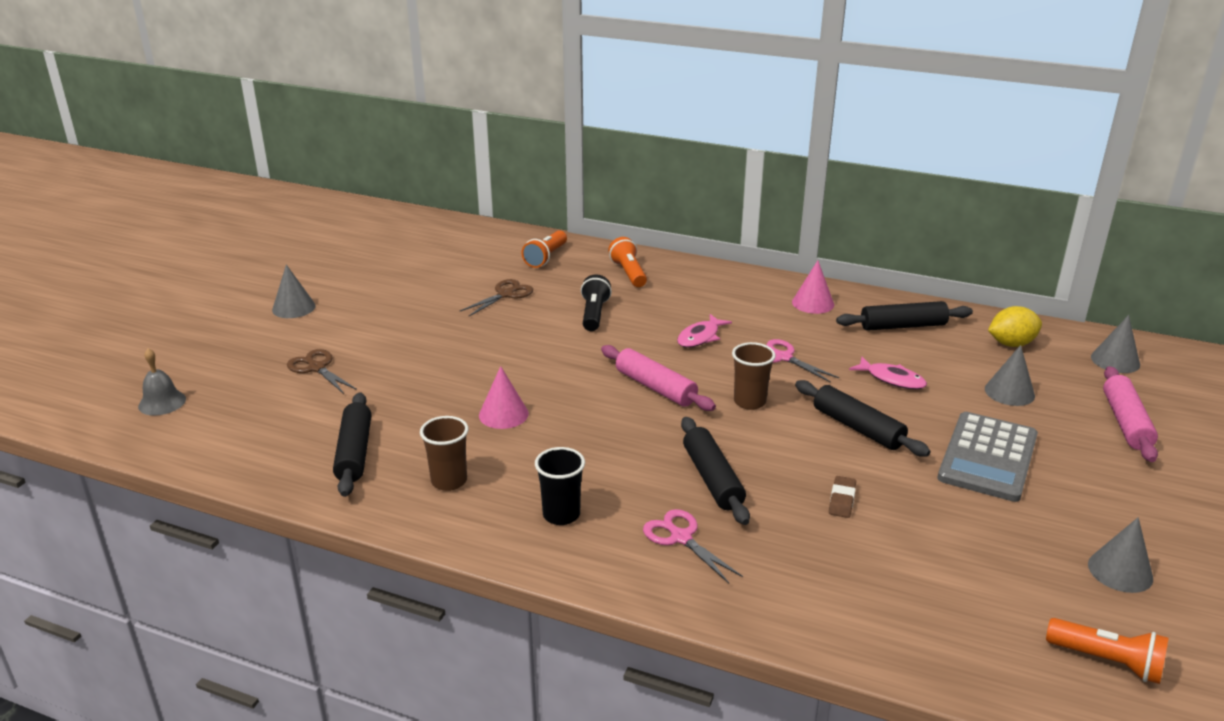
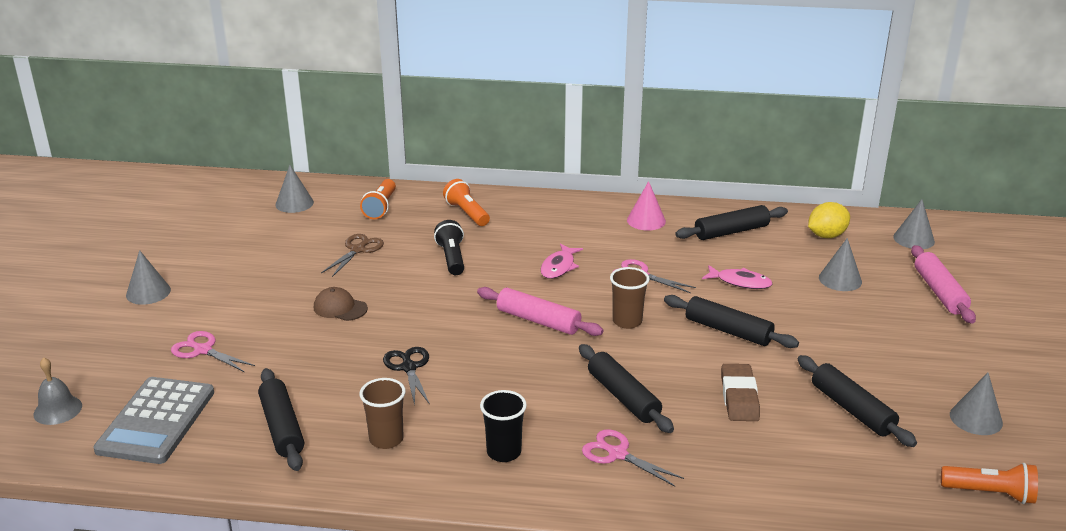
camera: 15 degrees left, 0 degrees up
brown scissors [287,349,357,394] -> pink scissors [171,331,255,372]
pink cone [479,366,529,429] -> black scissors [383,347,430,406]
brown eraser [829,476,856,518] -> brown eraser [721,364,760,421], size x1.63
grey calculator [937,412,1038,502] -> grey calculator moved to [93,377,214,464]
none -> grey cone [275,165,314,213]
none -> brown cap [314,287,368,321]
none -> black rolling pin [798,355,917,447]

